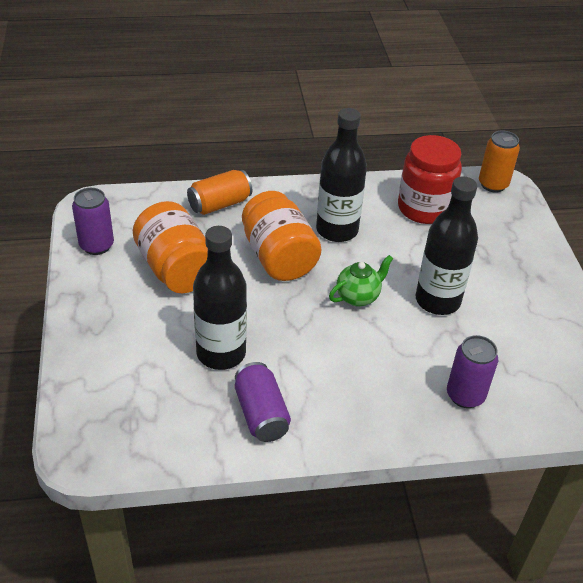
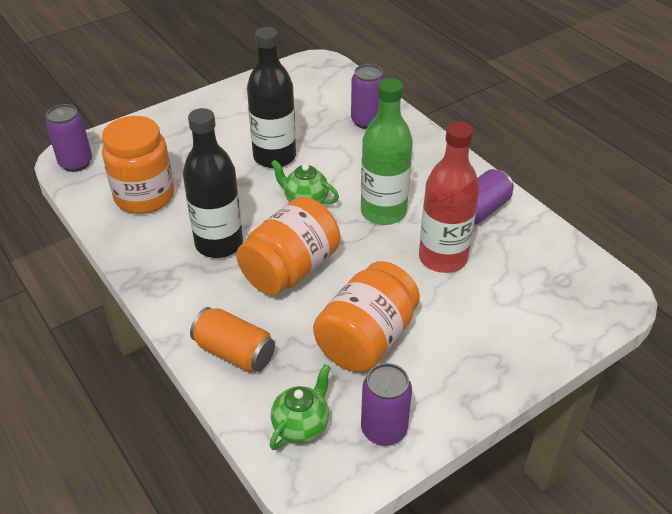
camera: 115 degrees left, 0 degrees up
black bottle [193,226,247,370] -> red bottle [419,122,479,273]
red jar [398,135,462,224] -> orange jar [102,116,174,214]
orange can [479,130,520,193] -> purple can [46,104,92,172]
none -> green teapot [270,364,331,450]
none -> green bottle [361,78,413,225]

